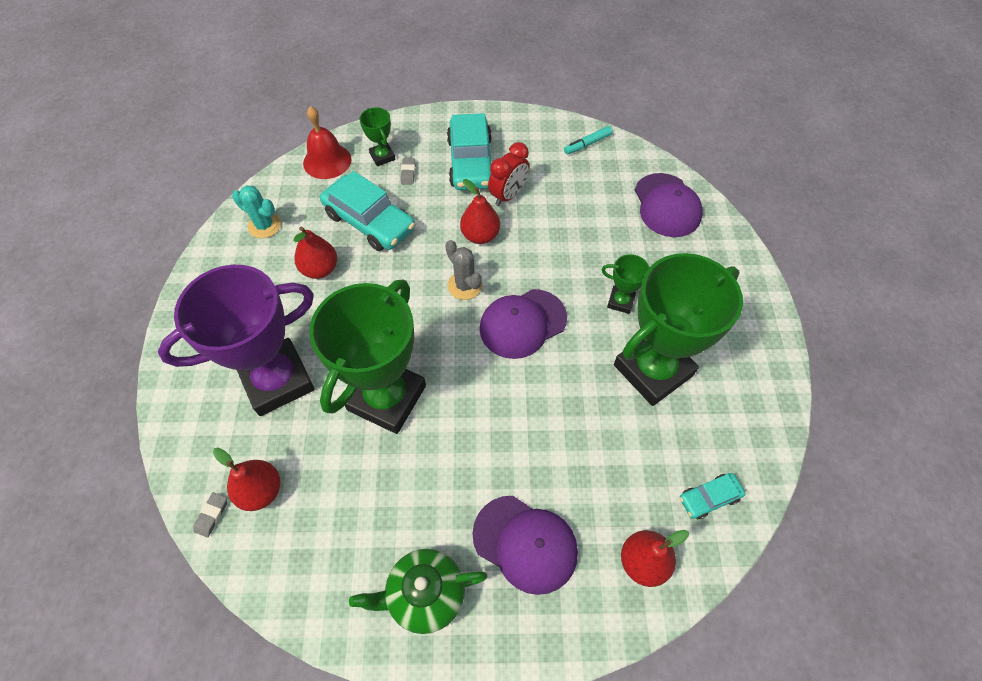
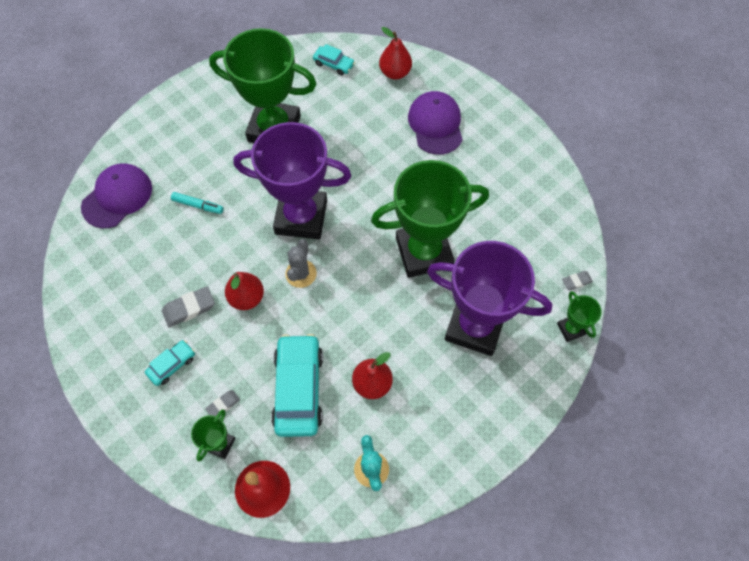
camera: 130 degrees left, 5 degrees up
red pear [213,448,280,511] -> none
green teapot [349,549,487,634] -> none
turquoise car [447,113,492,190] -> turquoise car [145,340,195,386], size x0.50
purple cap [480,289,567,359] -> purple trophy [233,122,351,239]
red clock [488,142,530,206] -> grey eraser [162,286,215,327]
turquoise marker [564,126,612,154] -> turquoise marker moved to [171,192,223,214]
green trophy [601,254,649,314] -> green trophy moved to [557,291,602,342]

